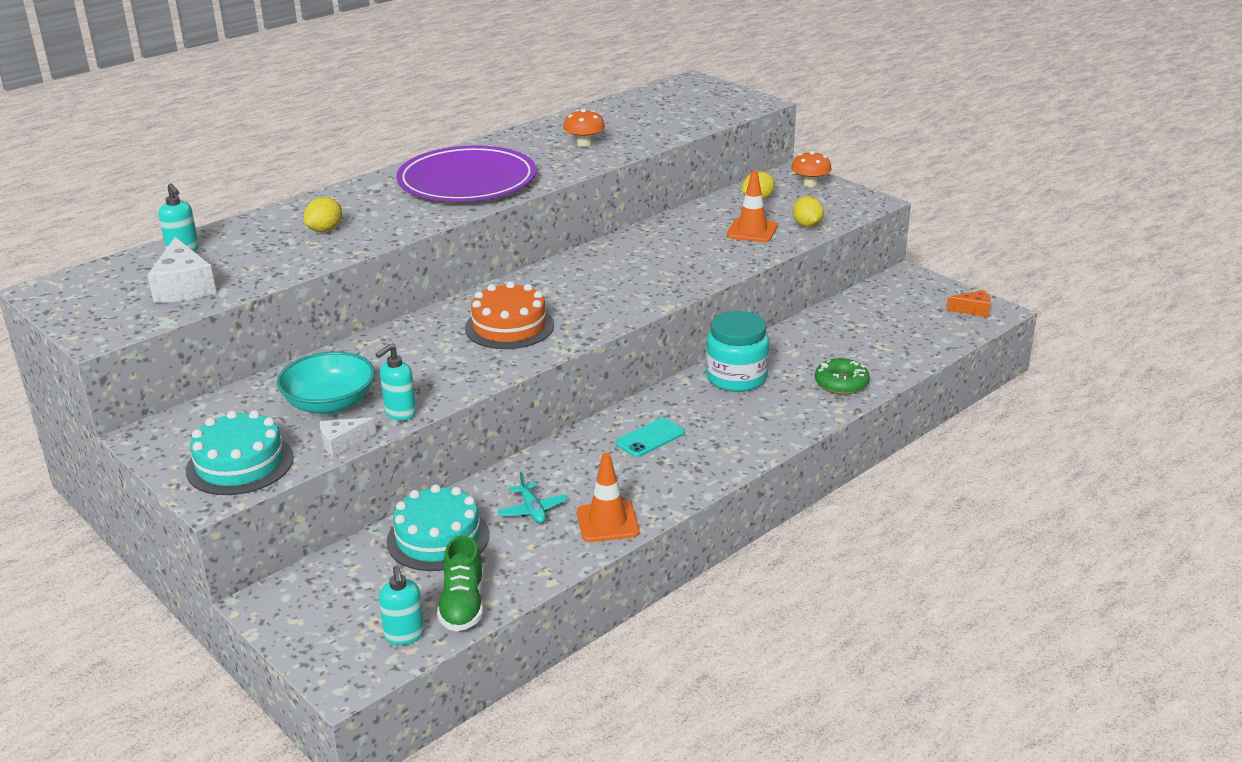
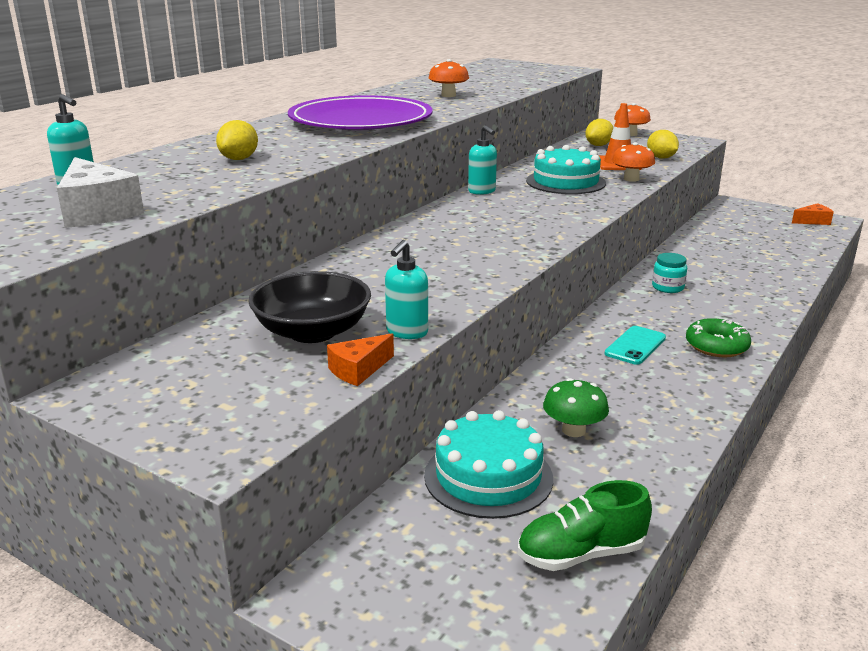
camera: 15 degrees left, 5 degrees down
turquoise cake [186,410,294,495] -> turquoise cake moved to [526,145,606,194]
turquoise bowl [277,351,375,414] -> black bowl [248,271,371,343]
white cheese [320,417,376,457] -> orange cheese [327,334,394,386]
turquoise soap dispenser [379,565,424,645] -> turquoise soap dispenser moved to [468,125,497,195]
green shoe [437,535,484,632] -> green shoe turned 90 degrees clockwise [518,480,652,571]
orange cake [465,281,554,349] -> none
turquoise plane [497,472,568,524] -> green mushroom [543,378,609,437]
orange traffic cone [577,453,639,542] -> none
turquoise jar [706,311,769,392] -> turquoise jar [652,253,687,293], size x0.52
green donut [815,358,870,395] -> green donut moved to [686,318,751,357]
none -> orange mushroom [612,142,655,182]

